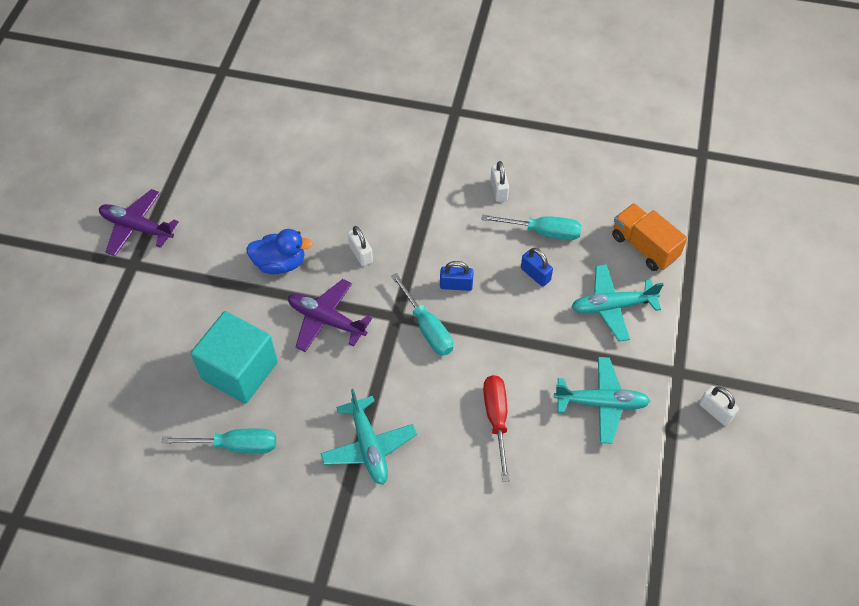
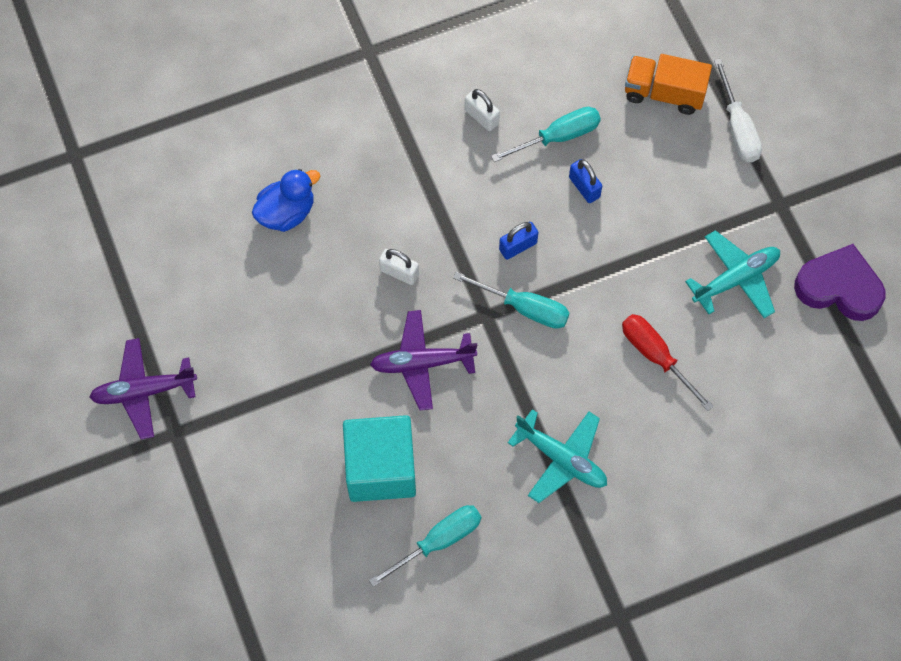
camera: 35 degrees left, 10 degrees up
blue duck [246,229,313,274] -> blue duck moved to [252,169,320,232]
blue padlock [521,248,553,287] -> blue padlock turned 45 degrees clockwise [569,159,602,203]
turquoise plane [571,264,664,342] -> none
white padlock [699,386,739,426] -> none
none -> white screwdriver [714,59,762,162]
none -> purple heart [794,244,886,321]

